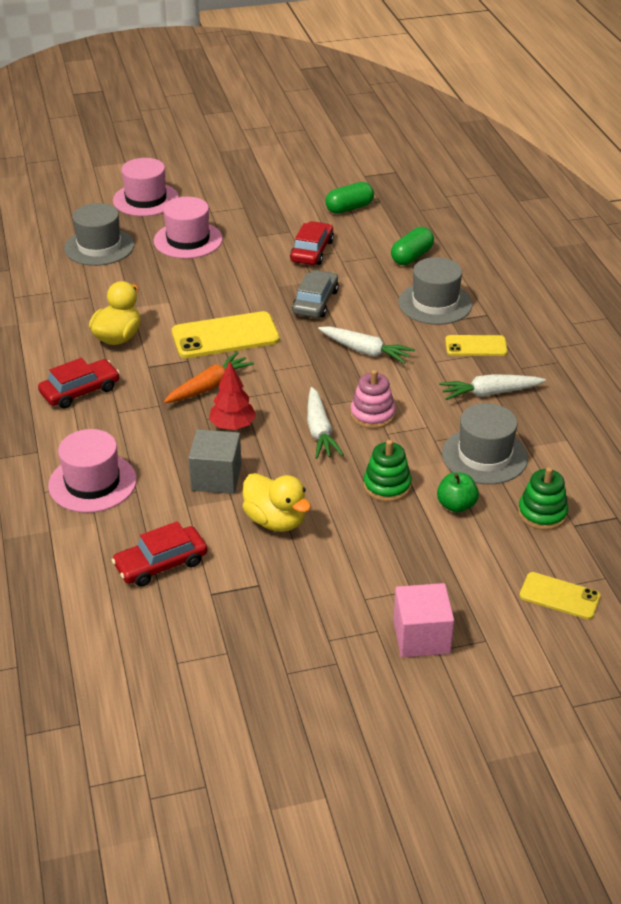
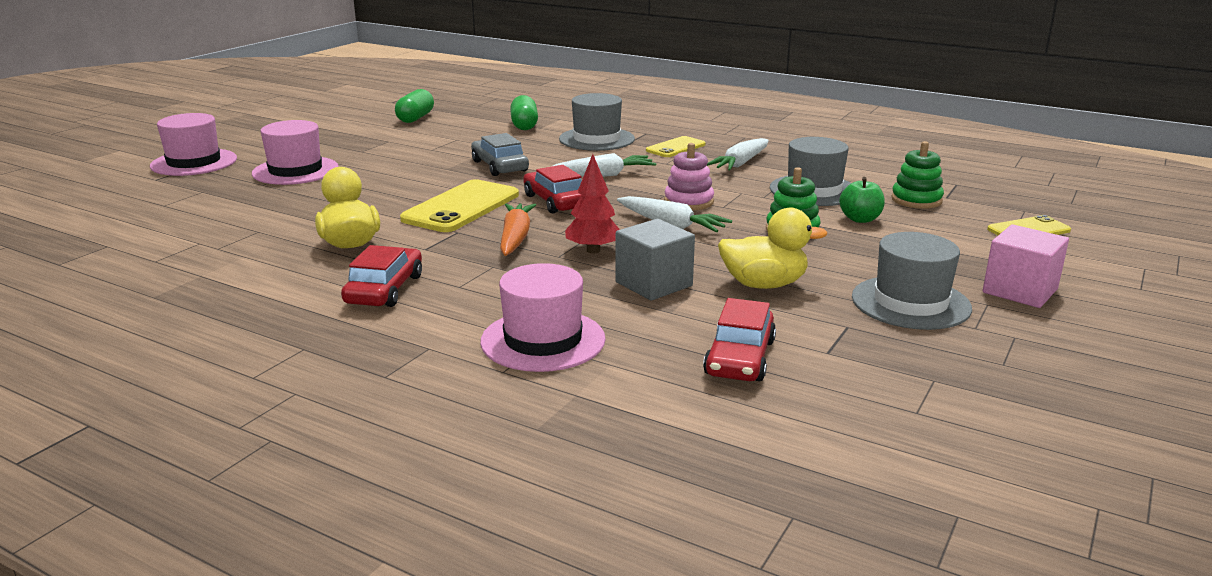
camera: 45 degrees left, 15 degrees down
grey hat [64,203,134,266] -> grey hat moved to [852,232,972,330]
red car [290,221,334,265] -> red car moved to [523,165,582,214]

